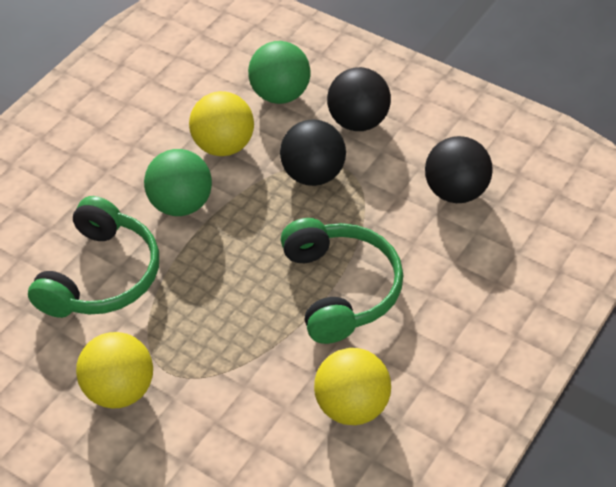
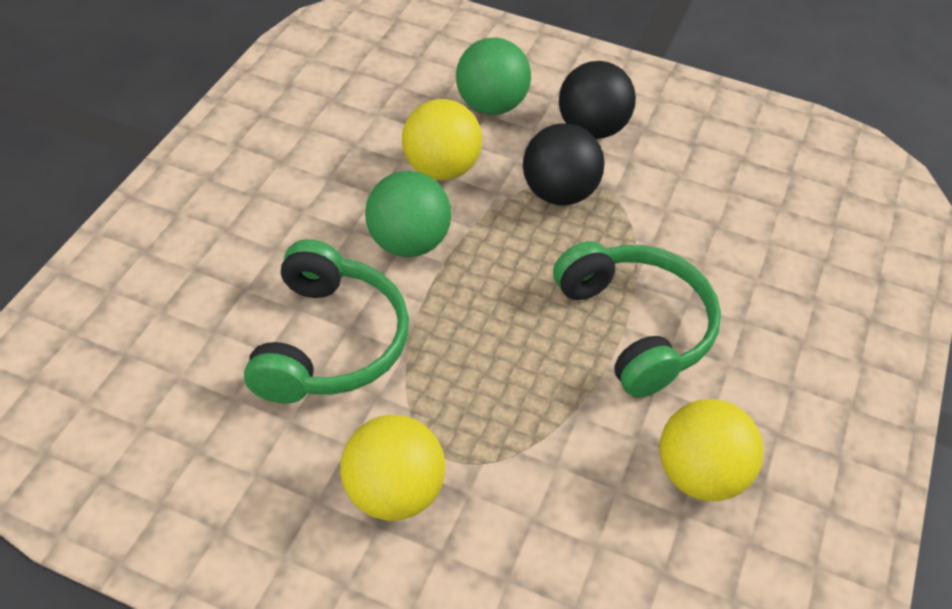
camera: 15 degrees left, 0 degrees up
black ball [425,136,493,203] -> none

